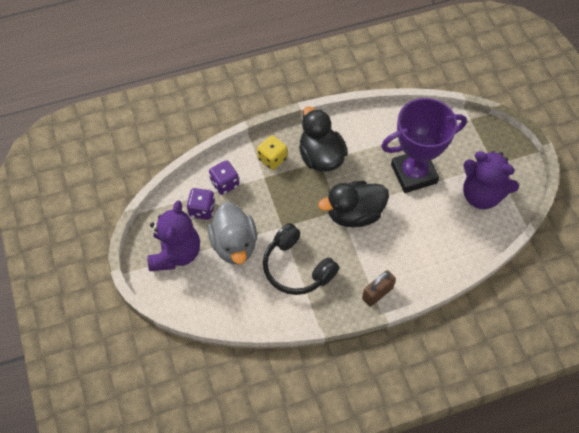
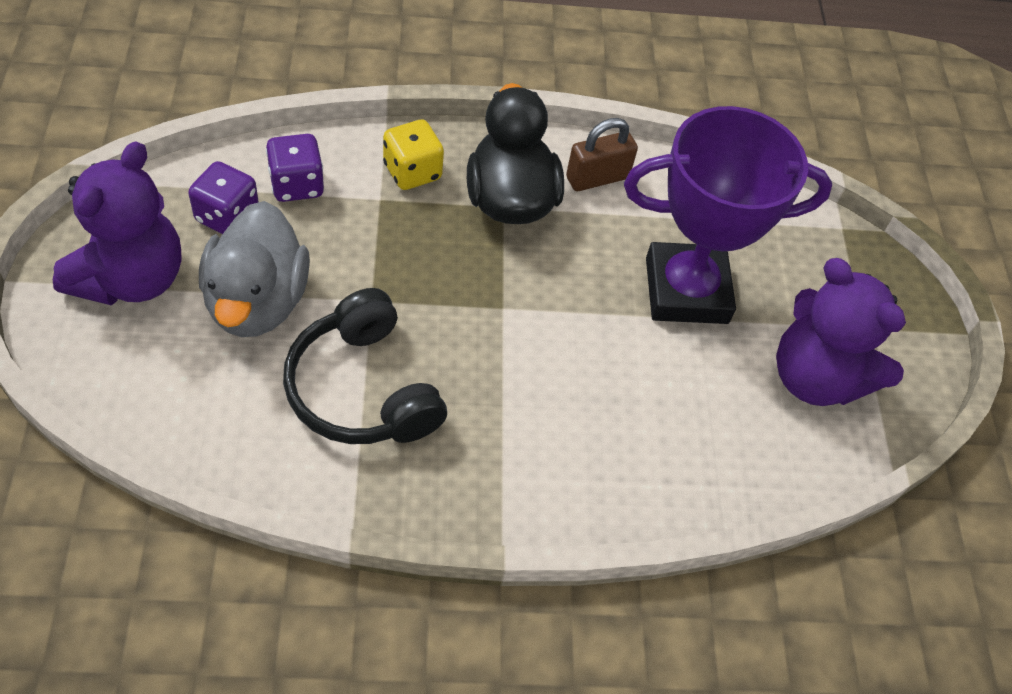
camera: 10 degrees right, 5 degrees down
black duck [318,181,389,227] -> none
brown padlock [362,270,396,307] -> brown padlock moved to [566,118,638,191]

